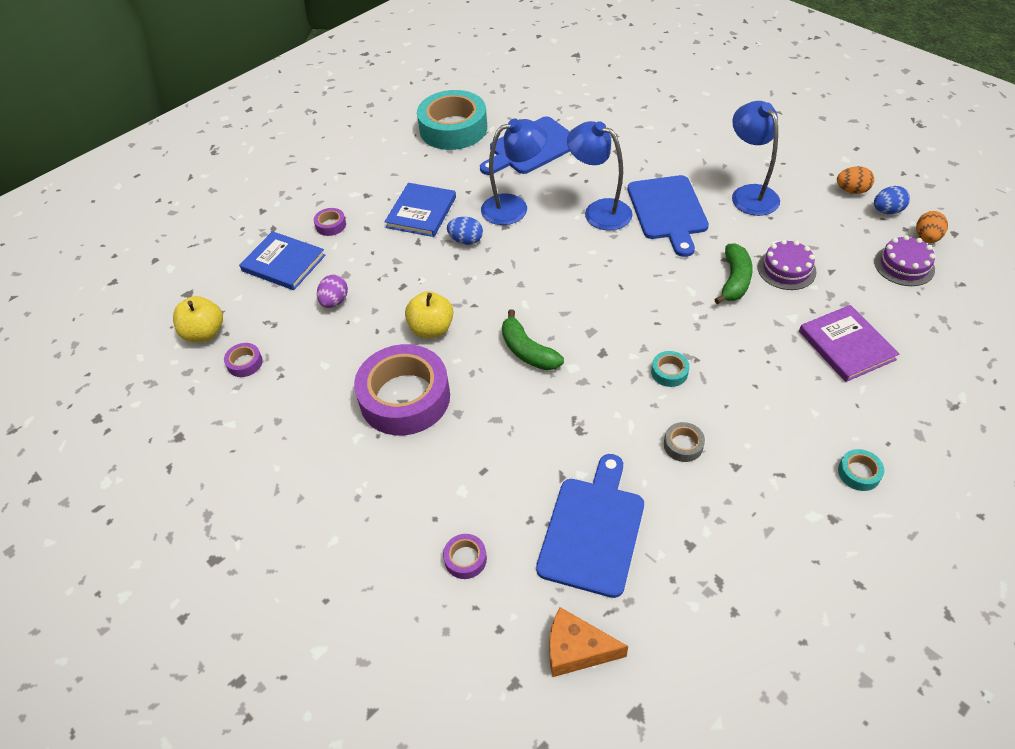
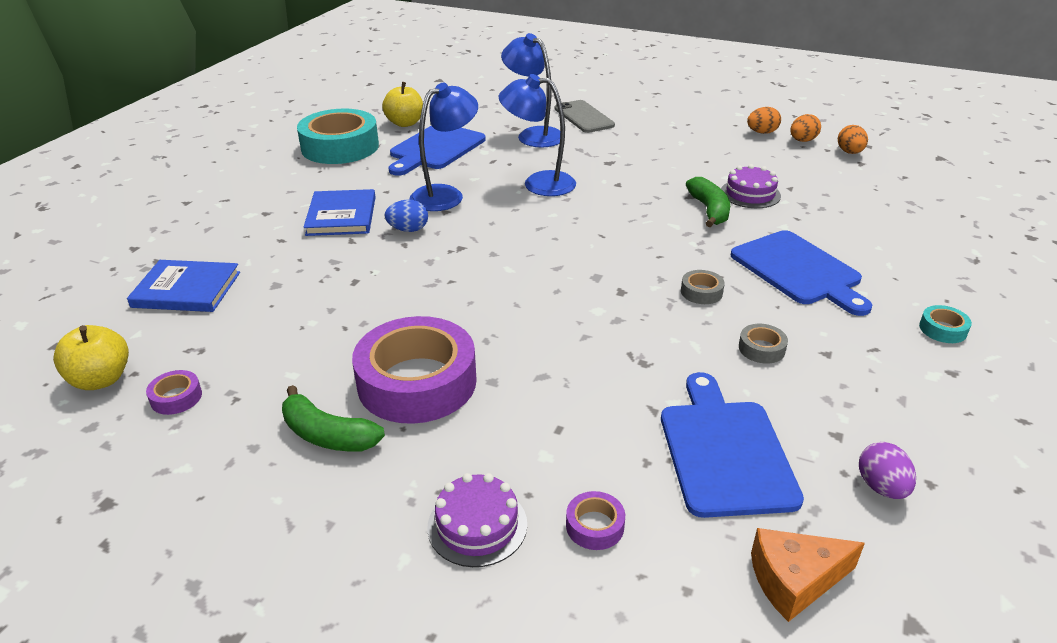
camera: 25 degrees left, 15 degrees down
purple tape [314,208,346,236] -> none
purple egg [317,275,348,308] -> purple egg moved to [859,442,916,499]
yellow apple [405,291,453,338] -> yellow apple moved to [382,82,423,127]
green banana [502,309,564,370] -> green banana moved to [282,385,385,452]
blue cutting board [628,175,709,257] -> blue cutting board moved to [731,230,872,316]
turquoise tape [651,351,690,387] -> grey tape [681,270,725,304]
blue lamp [732,101,780,216] -> blue lamp moved to [501,33,560,148]
purple book [799,305,899,382] -> none
blue egg [874,186,910,214] -> orange egg [791,114,821,142]
purple cake [874,235,936,286] -> purple cake moved to [427,473,527,567]
none -> grey phone [554,100,615,133]

